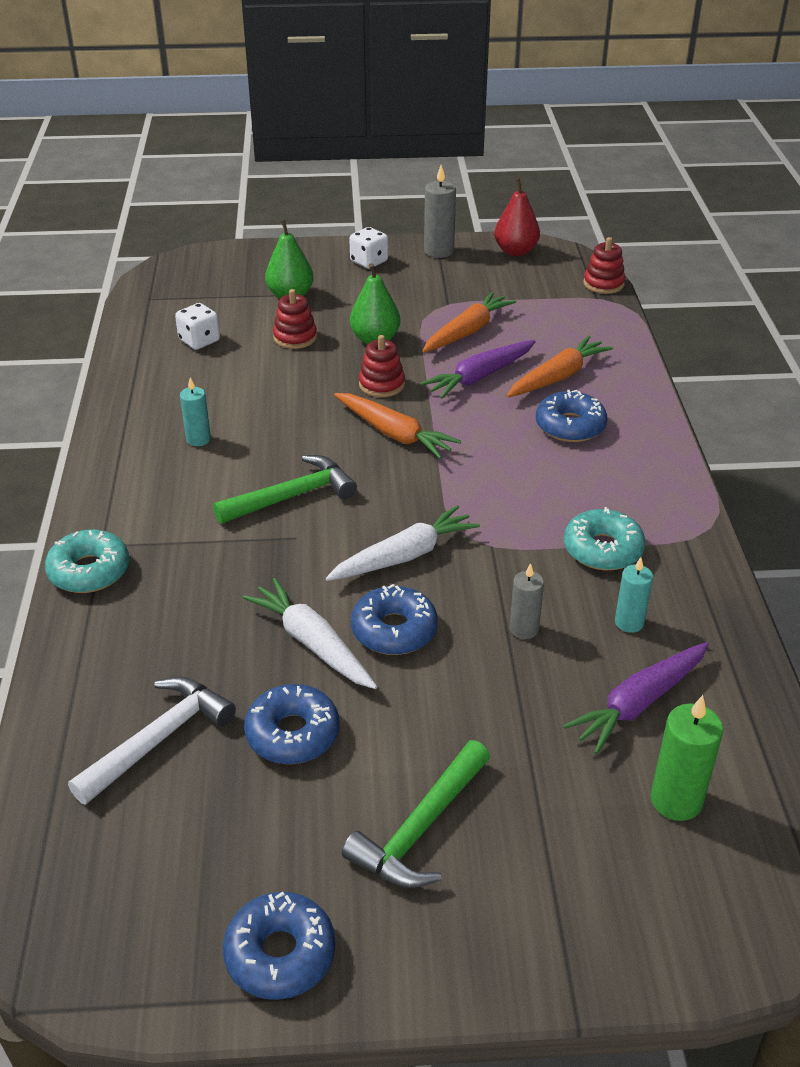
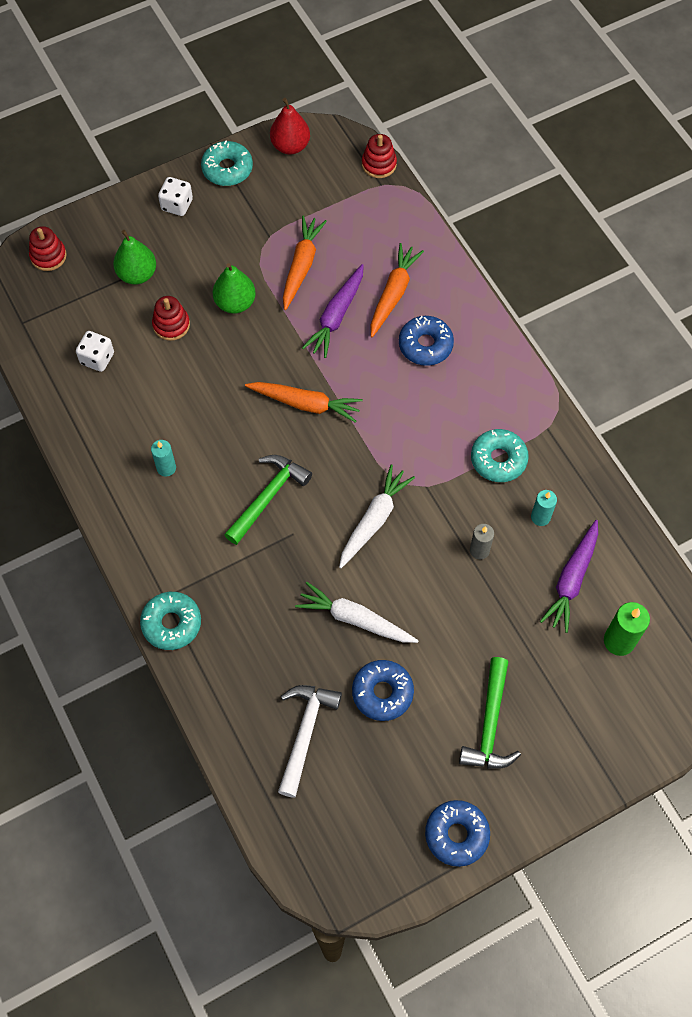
camera: 25 degrees left, 25 degrees up
blue donut [351,584,438,655] -> none
red stacking toy [359,335,405,397] -> red stacking toy moved to [29,226,67,271]
grey candle [424,165,456,258] -> turquoise donut [201,141,253,186]

